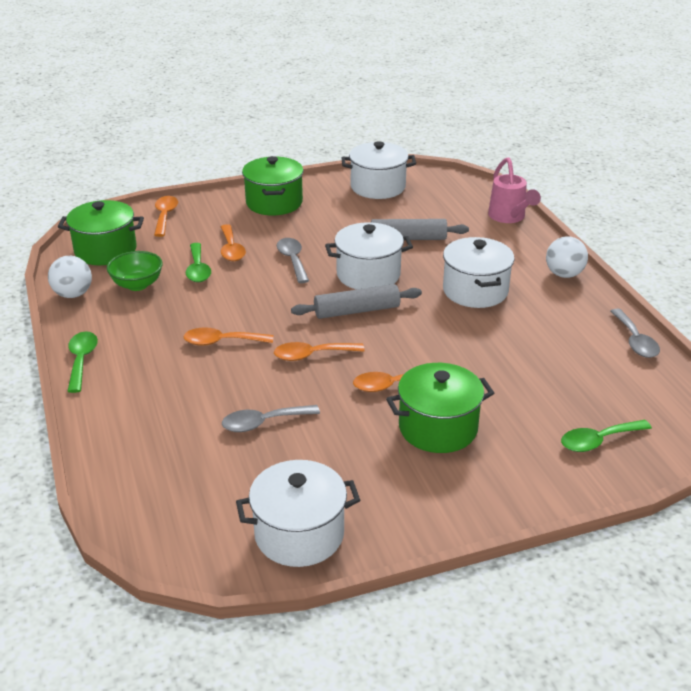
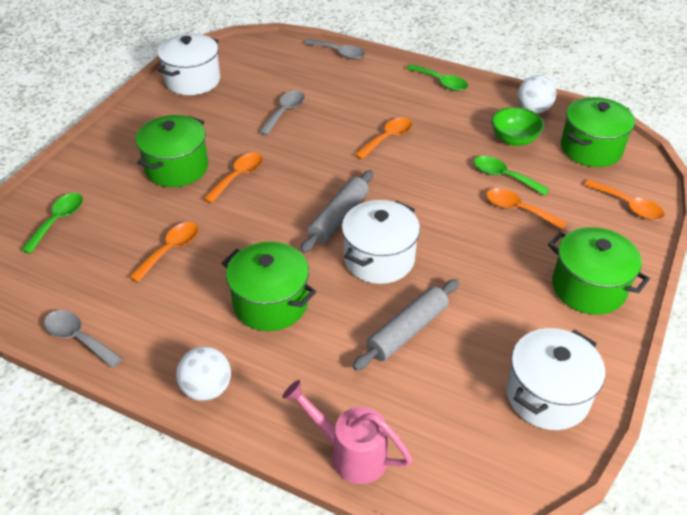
camera: 135 degrees right, 10 degrees up
orange spoon [274,342,365,361] -> orange spoon moved to [129,222,199,282]
grey spoon [277,238,309,283] -> grey spoon moved to [304,39,366,59]
white pot [443,237,514,308] -> green pot [222,242,316,331]

